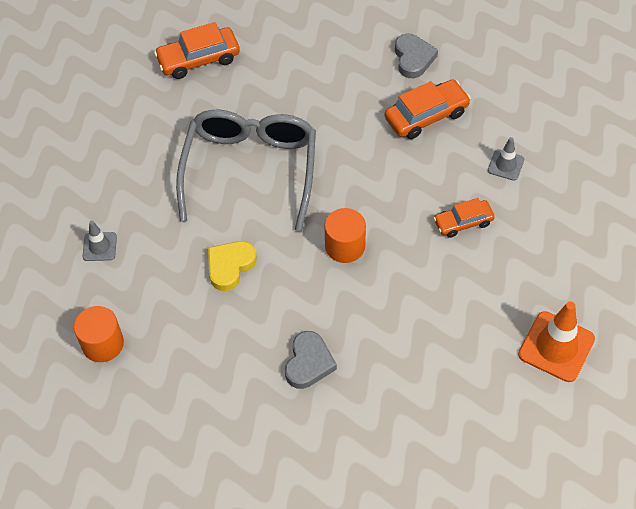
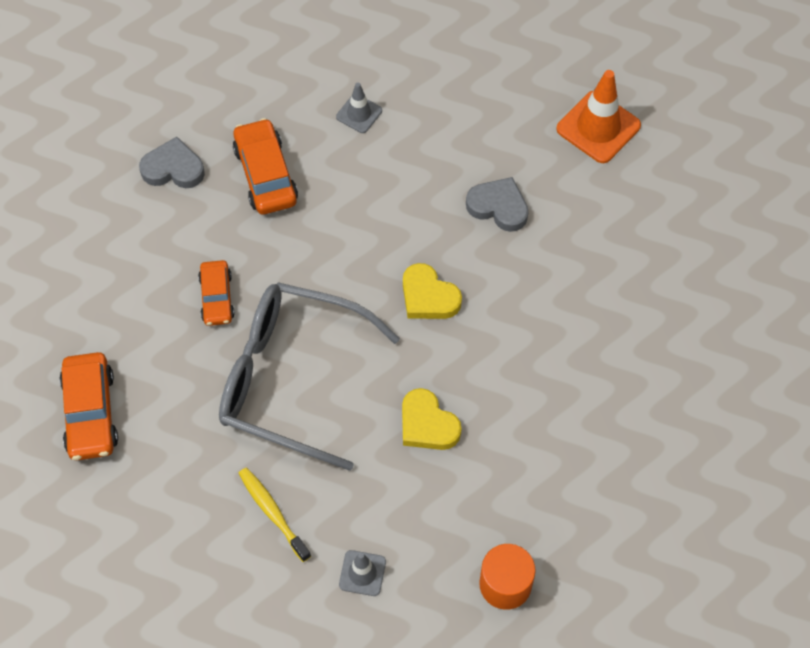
camera: 80 degrees left, 5 degrees up
grey heart [285,331,337,389] -> grey heart moved to [466,177,529,232]
orange cylinder [324,208,366,263] -> yellow heart [403,263,462,319]
orange car [434,198,495,238] -> orange car moved to [198,260,235,326]
none -> yellow toothbrush [238,468,311,562]

